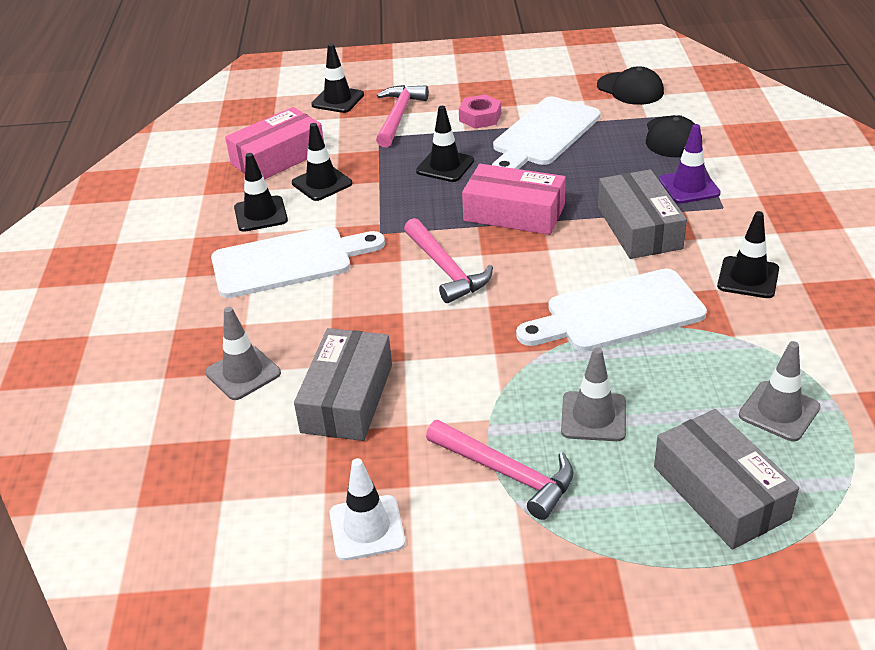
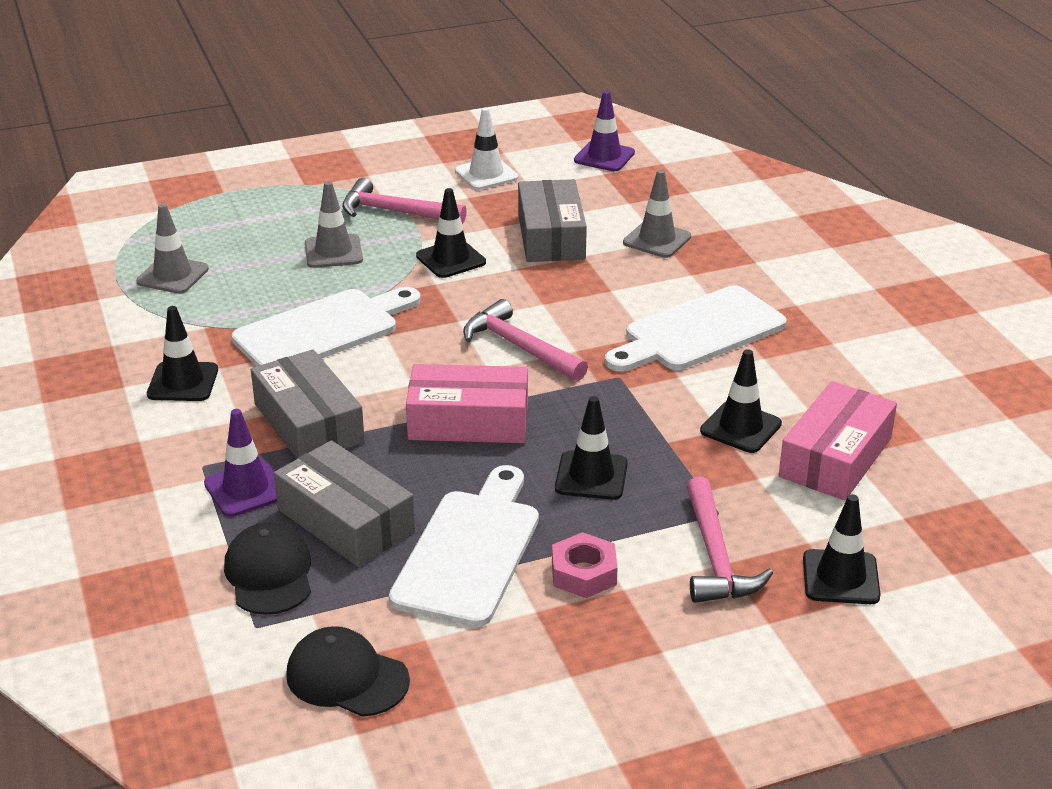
camera: 160 degrees right, 5 degrees down
black traffic cone [234,153,288,232] -> black traffic cone moved to [416,188,486,278]
grey box [654,409,799,550] -> grey box moved to [274,440,415,567]
none -> purple traffic cone [574,91,635,171]

